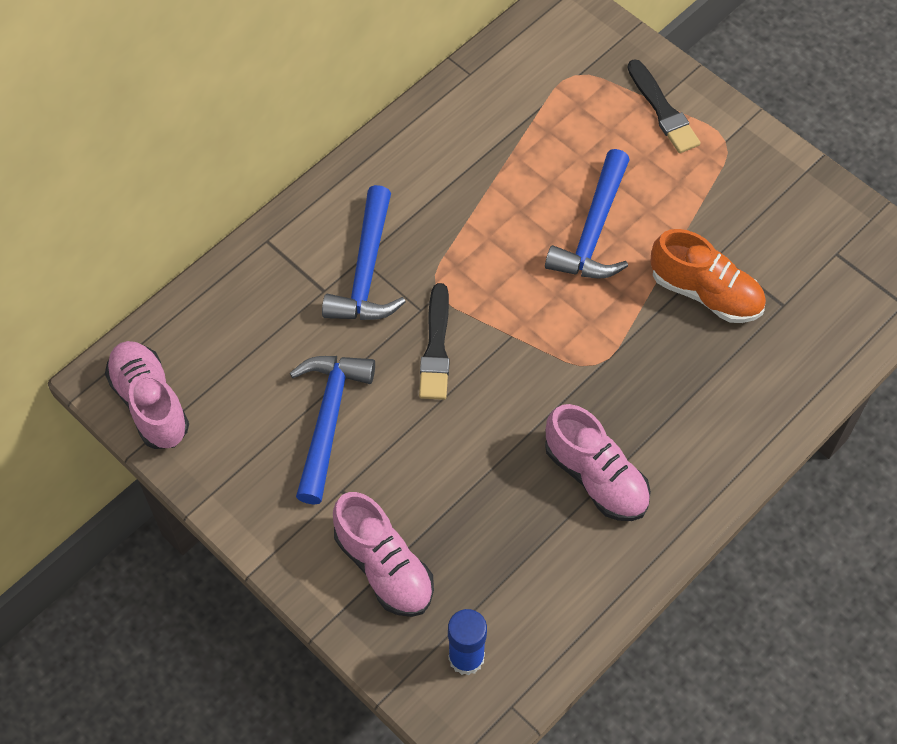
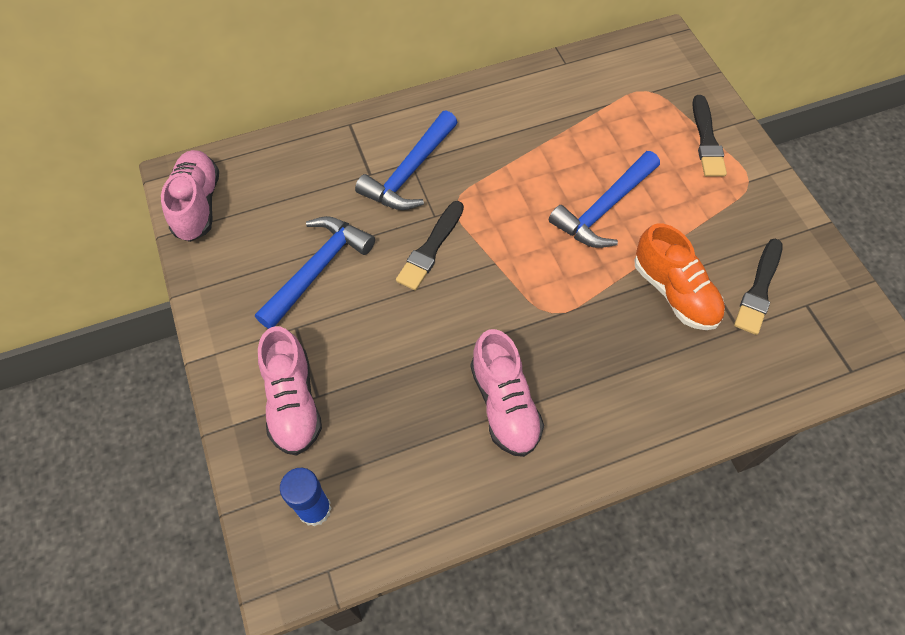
camera: 25 degrees right, 0 degrees up
none -> black brush [734,239,782,335]

